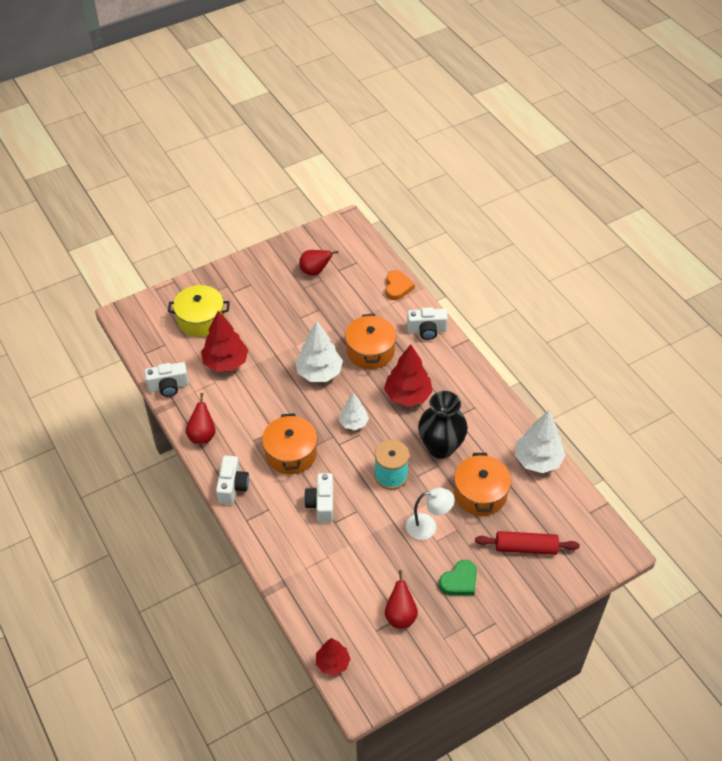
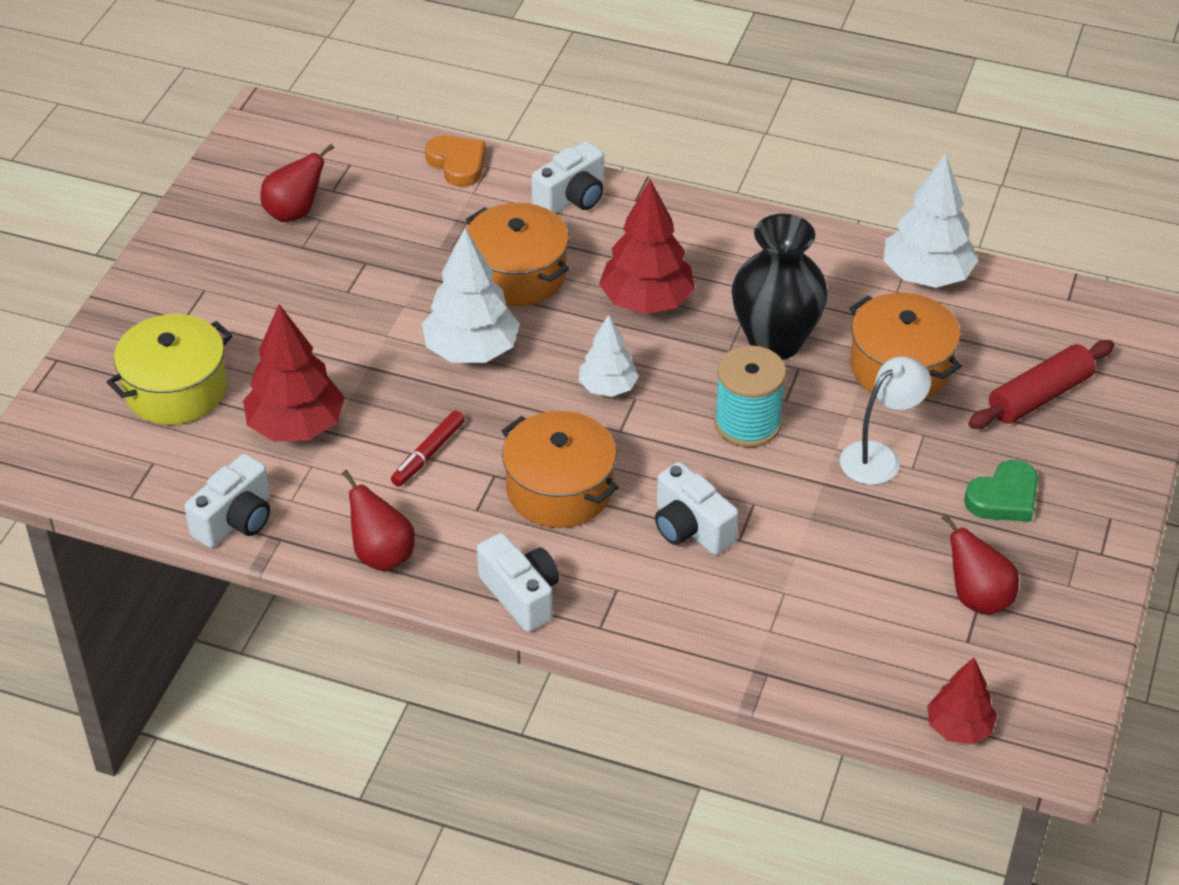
camera: 40 degrees left, 5 degrees down
green heart [439,560,477,596] -> green heart turned 45 degrees clockwise [964,460,1038,522]
none -> red marker [391,411,465,487]

